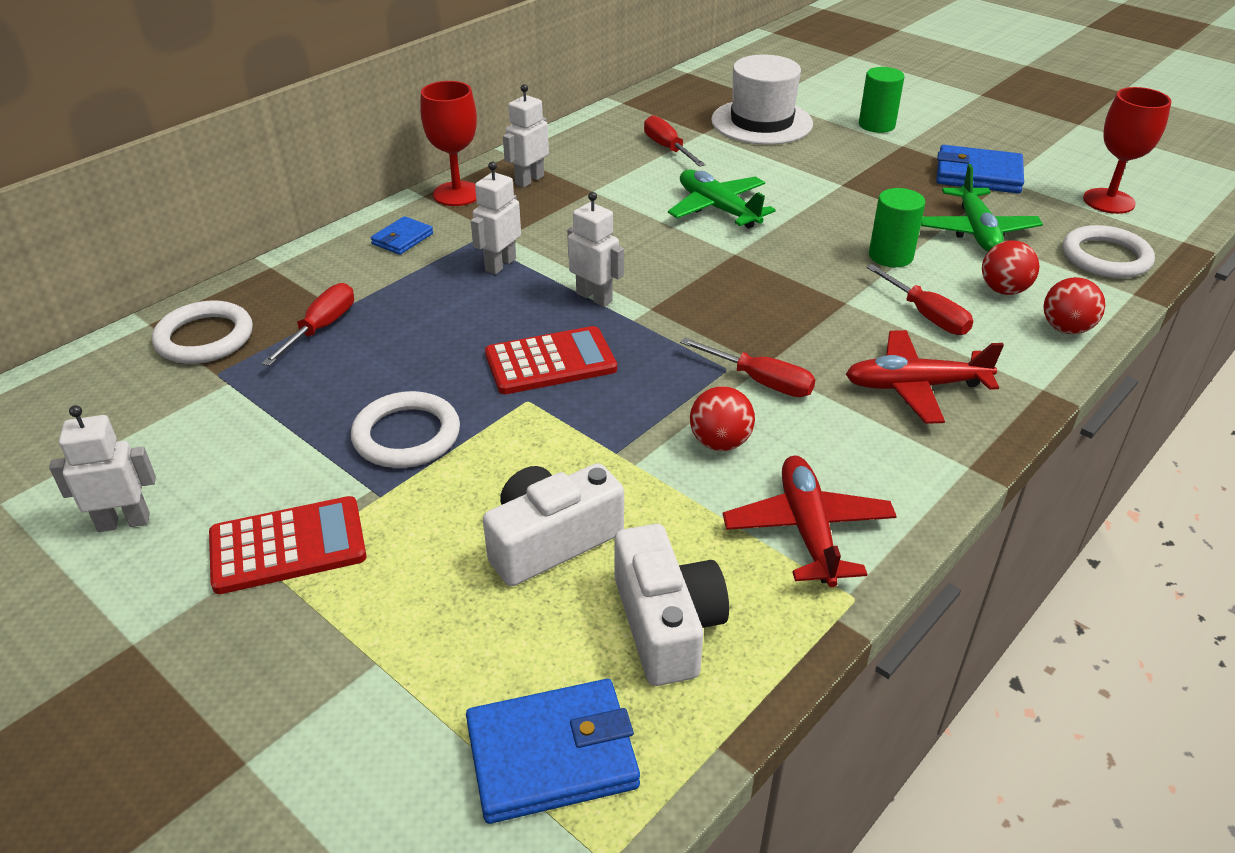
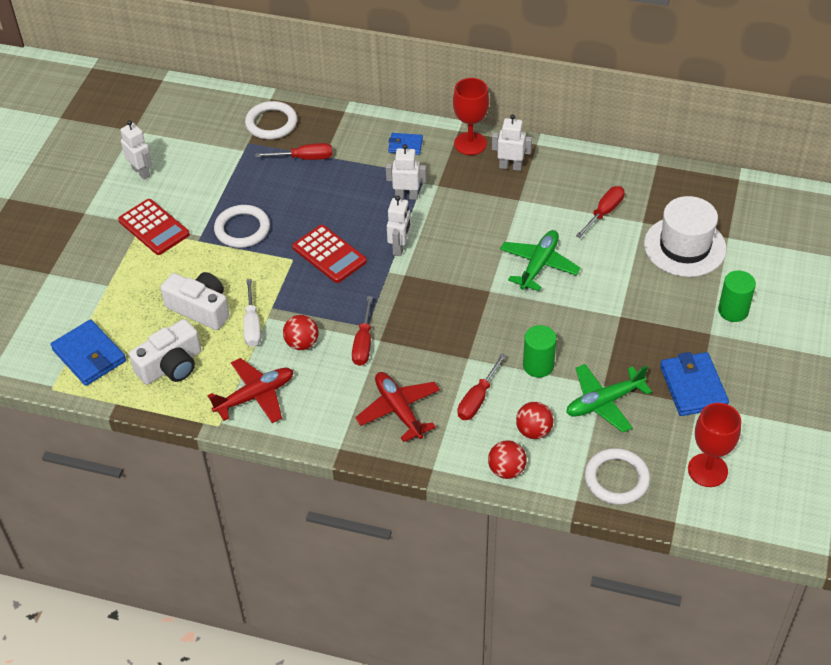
camera: 65 degrees right, 10 degrees up
none -> white screwdriver [243,279,261,347]

